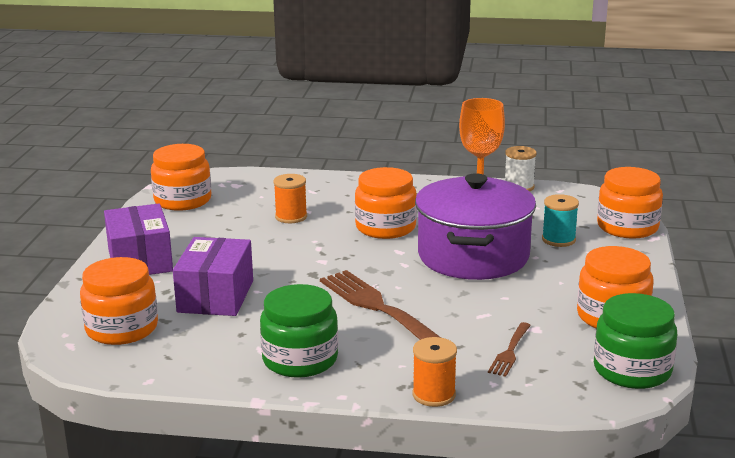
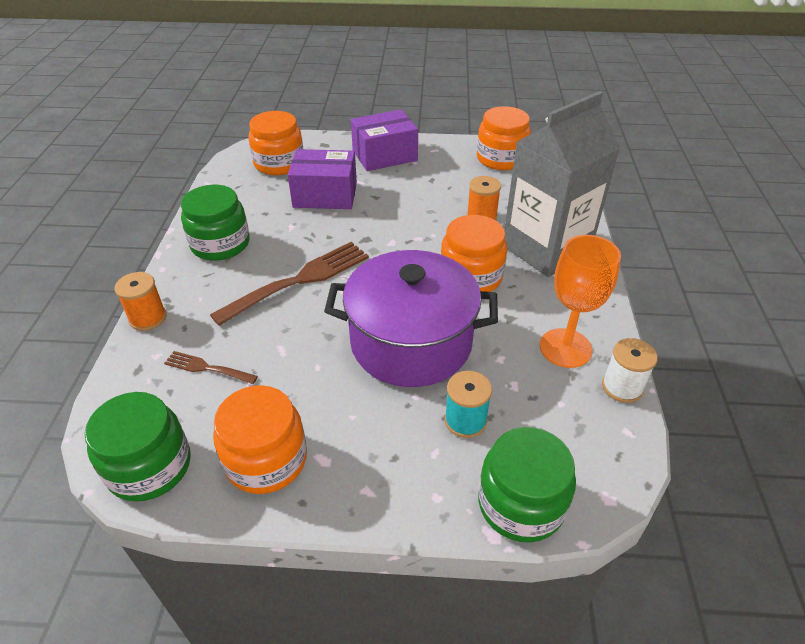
camera: 85 degrees right, 20 degrees up
orange jar [597,167,663,239] -> green jar [478,427,576,542]
none -> grey carton [504,91,620,277]

